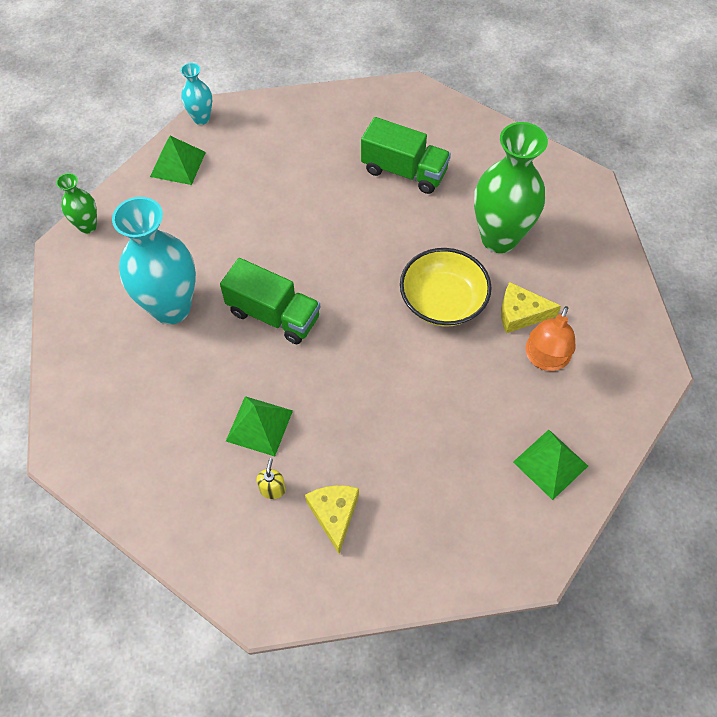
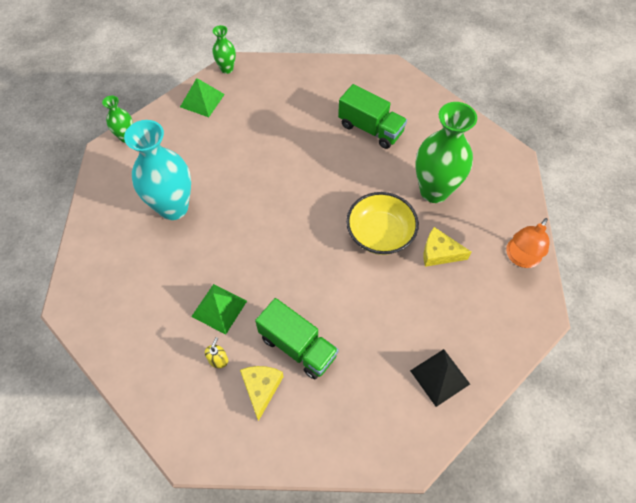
camera: 10 degrees right, 0 degrees up
turquoise vase [181,63,212,125] -> green vase [212,25,236,74]
green truck [220,258,320,344] -> green truck moved to [255,298,339,379]
green pyramid [513,430,588,500] -> black pyramid [410,349,470,407]
orange lamp [525,306,576,371] -> orange lamp moved to [506,218,550,268]

